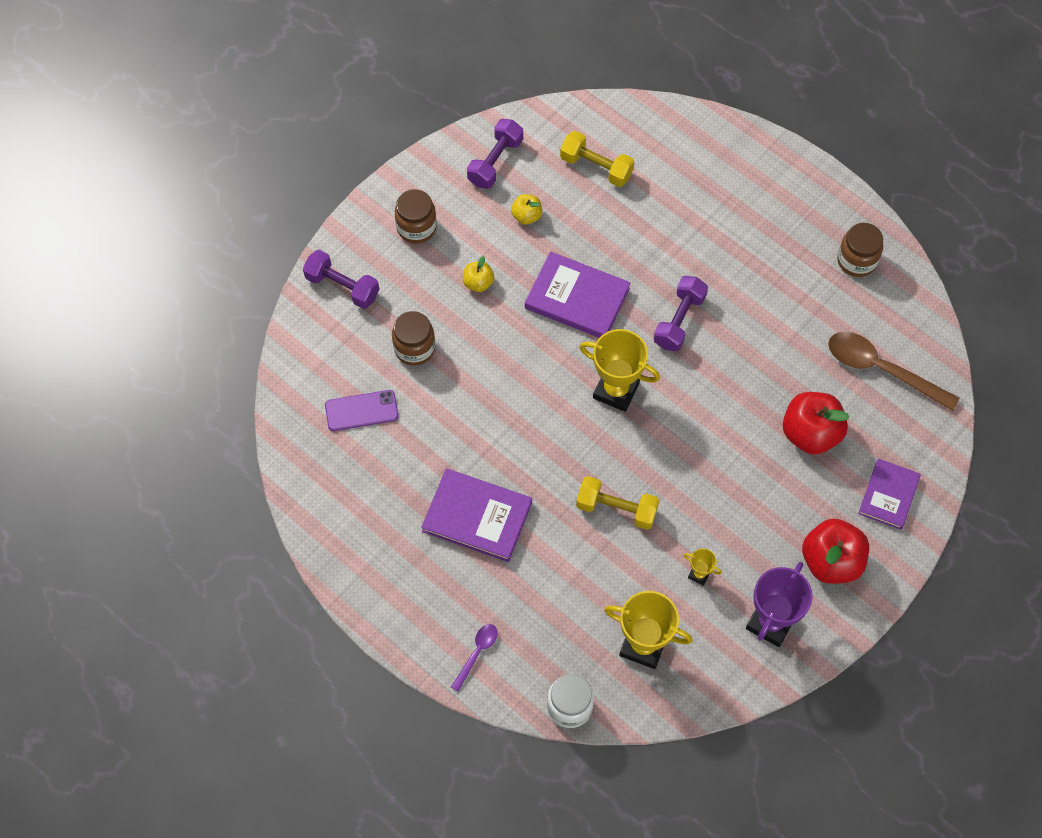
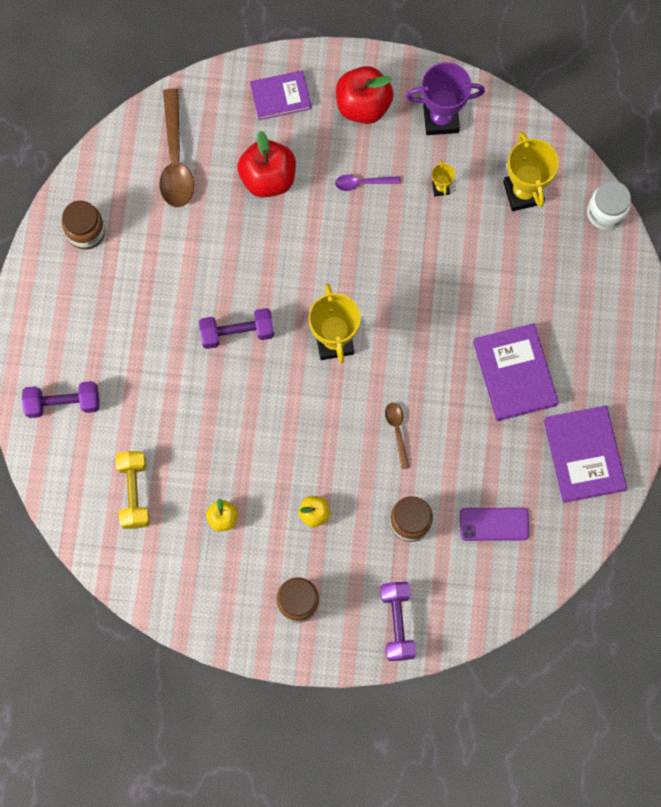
camera: 125 degrees left, 10 degrees up
purple phone [325,390,398,431] -> purple phone turned 45 degrees counterclockwise [460,507,529,541]
purple spoon [451,624,498,692] -> purple spoon moved to [335,175,401,191]
purple dumbbell [467,119,523,189] -> purple dumbbell moved to [22,381,99,418]
purple book [525,252,631,338] -> purple book moved to [544,406,627,503]
yellow dumbbell [576,476,659,530] -> none
none -> brown spoon [385,403,409,469]

